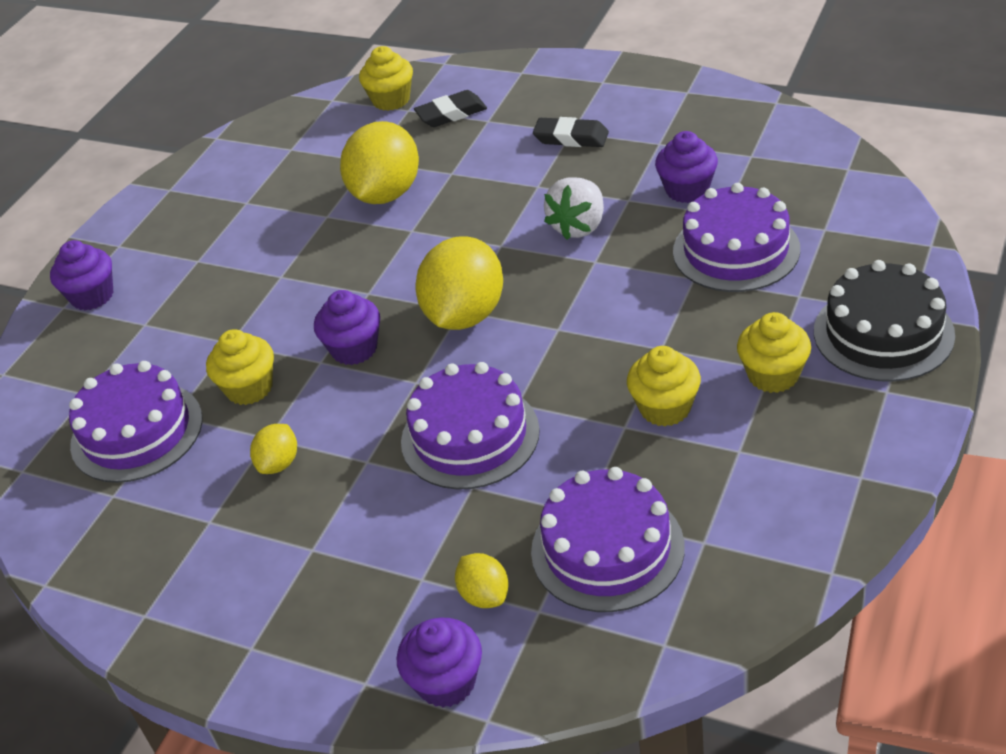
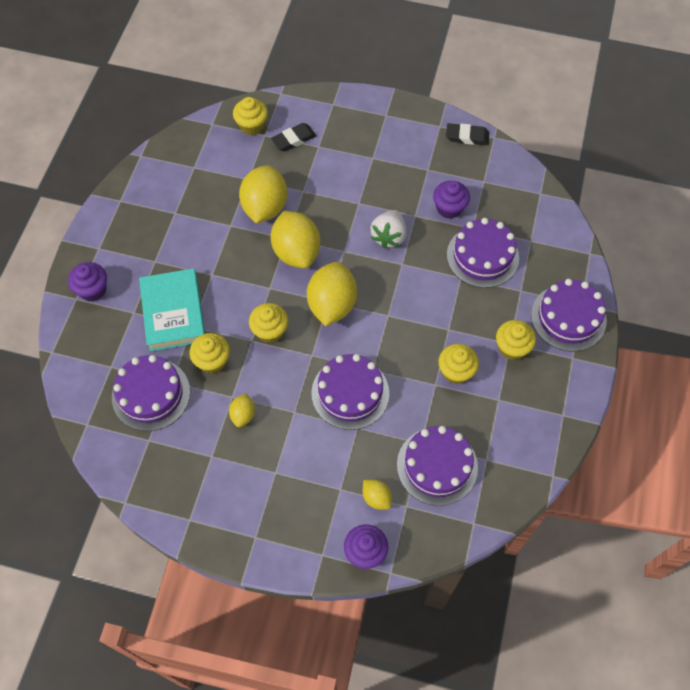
camera: 15 degrees left, 20 degrees up
purple cupcake [314,290,380,365] -> yellow cupcake [249,303,288,343]
black eraser [533,117,609,147] -> black eraser moved to [446,123,489,145]
black cake [814,260,955,382] -> purple cake [531,279,607,352]
none -> turquoise book [139,268,205,352]
none -> yellow lemon [271,211,320,268]

